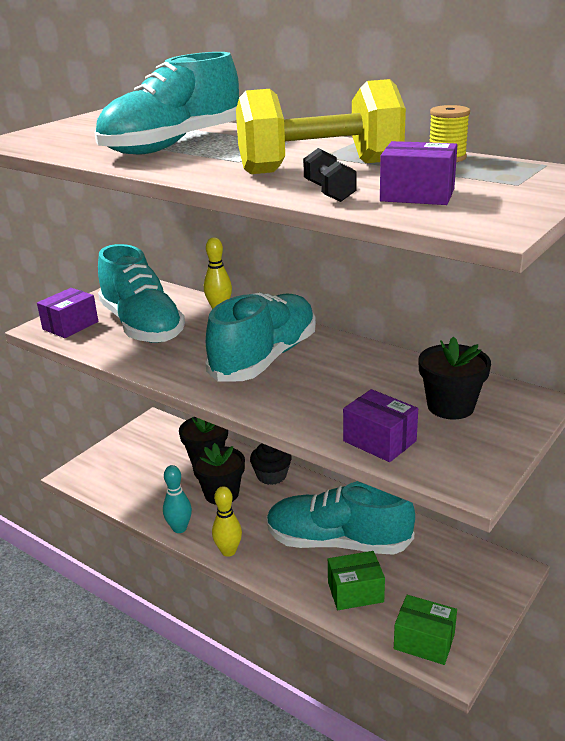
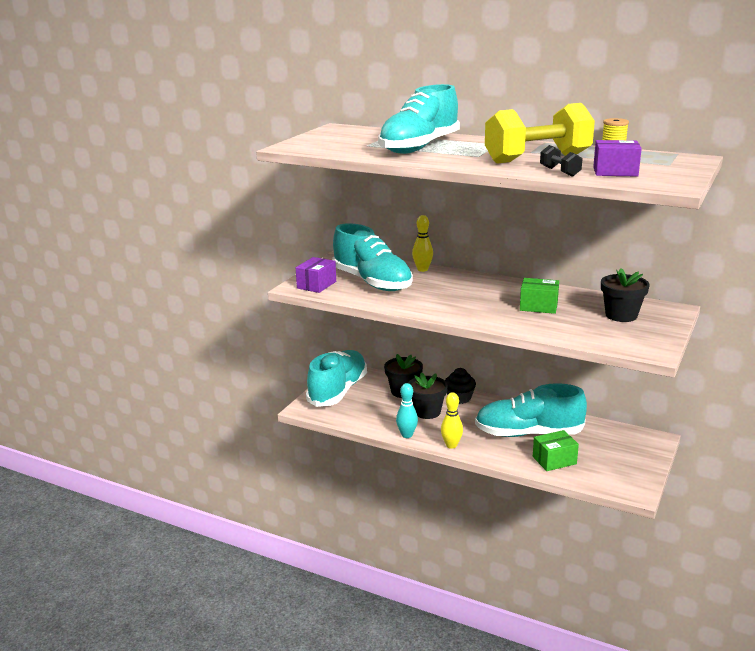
camera: 10 degrees left, 5 degrees down
turquoise shoe [206,292,316,382] -> turquoise shoe moved to [306,350,367,407]
purple box [343,389,418,462] -> none
green box [394,595,457,665] -> green box moved to [520,278,559,314]

